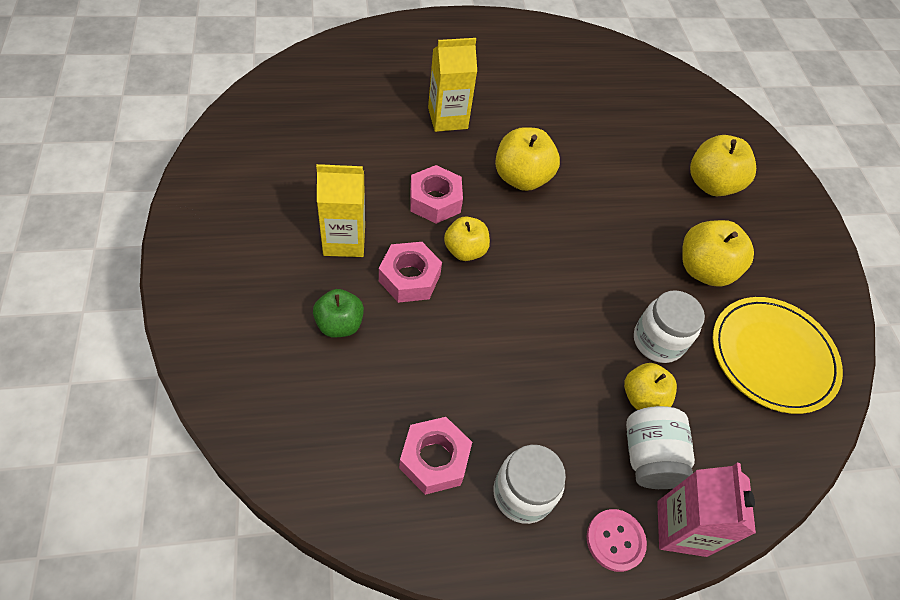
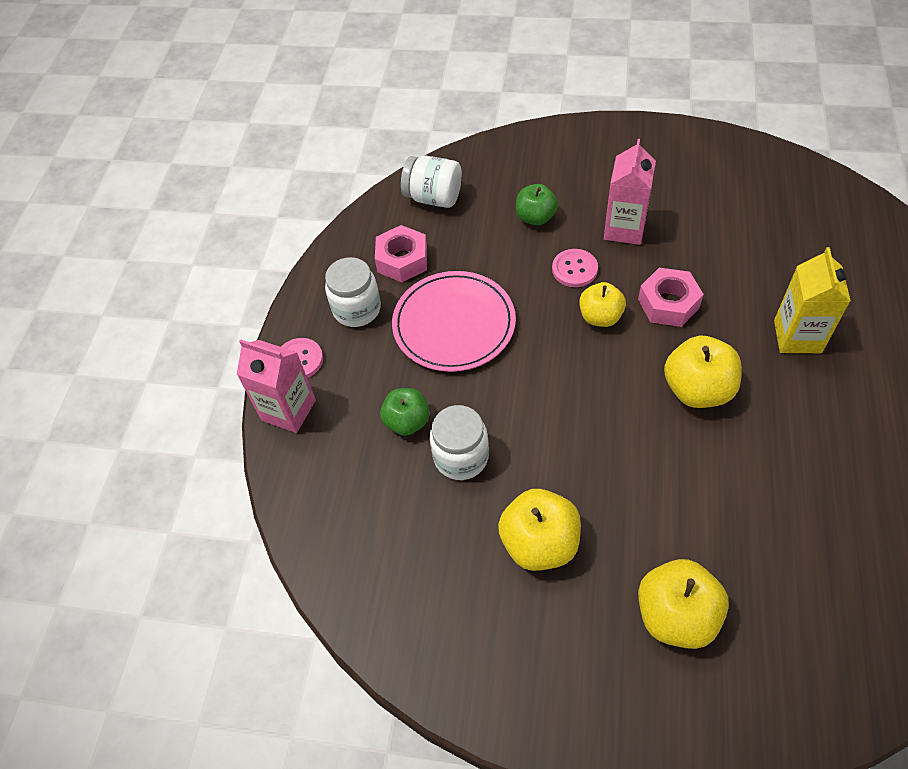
camera: 120 degrees right, 0 degrees up
yellow carton [316,164,365,257] -> pink carton [604,139,656,245]
pink nut [379,242,442,303] -> pink button [552,249,598,287]
yellow apple [624,363,677,410] -> green apple [380,388,429,436]
white jar [626,406,695,489] -> white jar moved to [401,155,462,208]
yellow plate [712,297,843,414] -> none
none -> pink plate [392,271,516,372]

